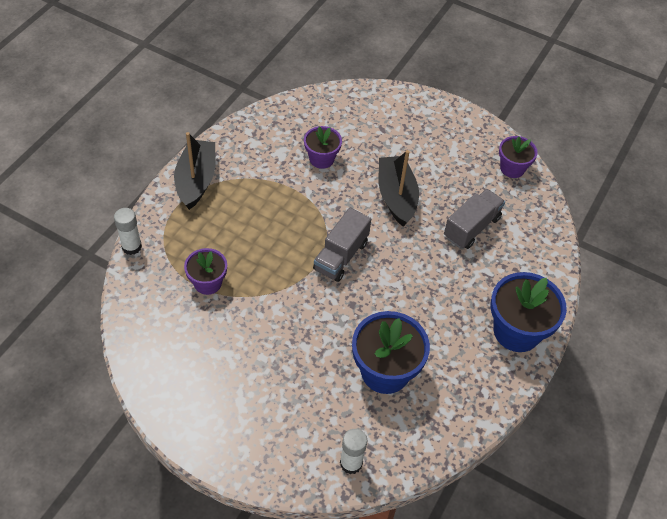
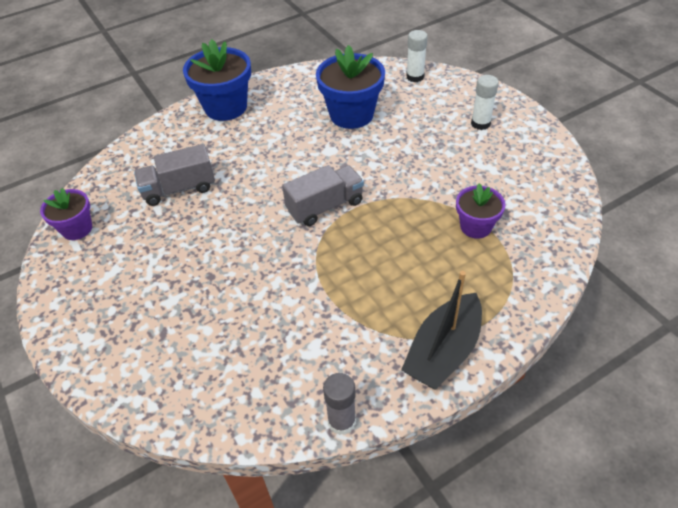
camera: 145 degrees left, 5 degrees down
white glue stick [114,208,142,255] -> white glue stick moved to [471,75,499,130]
purple flower pot [304,126,342,169] -> none
black boat [379,150,419,227] -> none
none -> grey glue stick [323,373,356,435]

